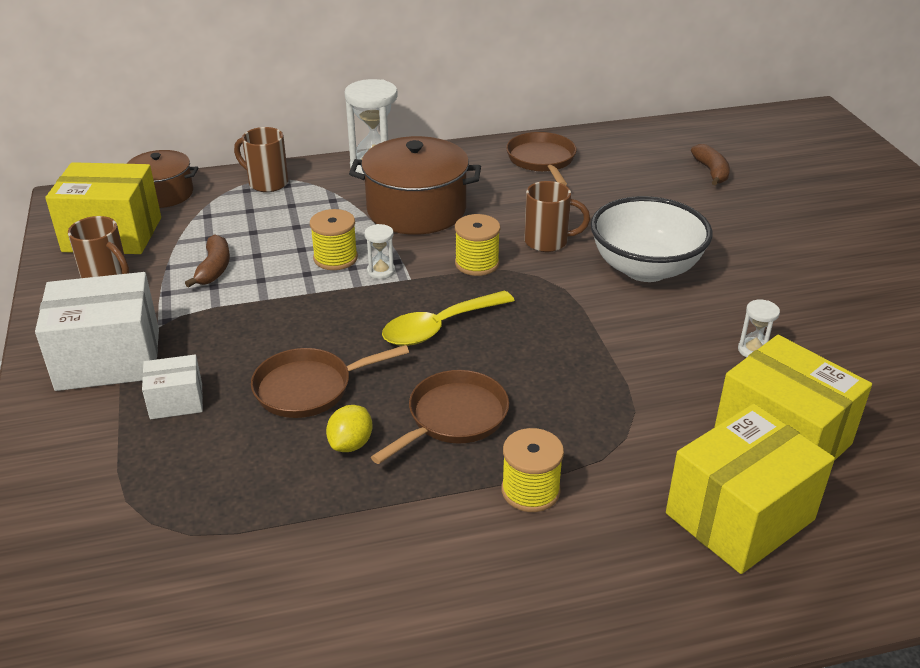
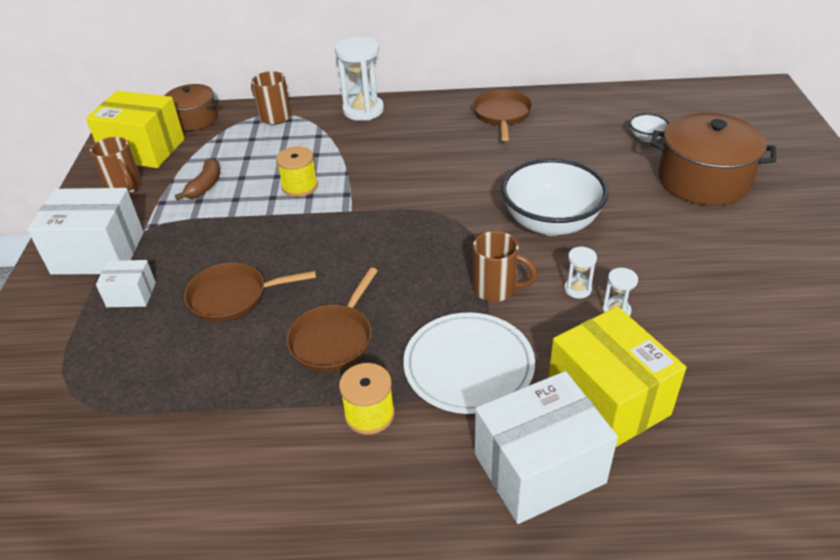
camera: 15 degrees right, 5 degrees up
yellow lemon [326,405,373,452] -> none
brown pot [349,136,481,235] -> brown pot moved to [651,112,776,206]
white hourglass [364,224,395,279] -> white hourglass moved to [564,246,597,299]
brown pan [371,370,509,464] -> brown pan turned 150 degrees clockwise [286,268,378,372]
yellow spoon [382,290,515,346] -> none
yellow spool [455,214,500,276] -> none
brown mug [524,181,590,252] -> brown mug moved to [473,231,537,302]
yellow box [666,404,835,574] -> white box [475,371,618,524]
brown banana [691,144,730,186] -> white bowl [629,113,669,142]
none -> white plate [403,312,535,414]

